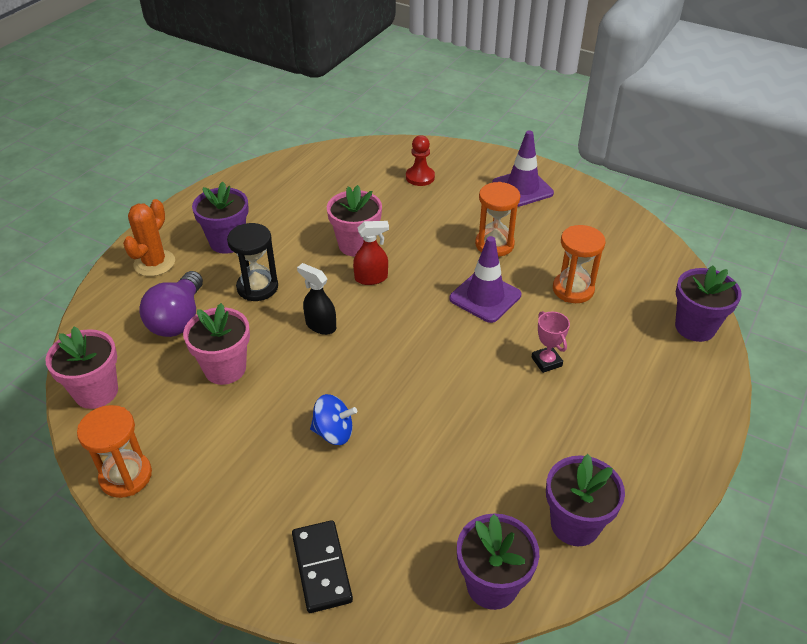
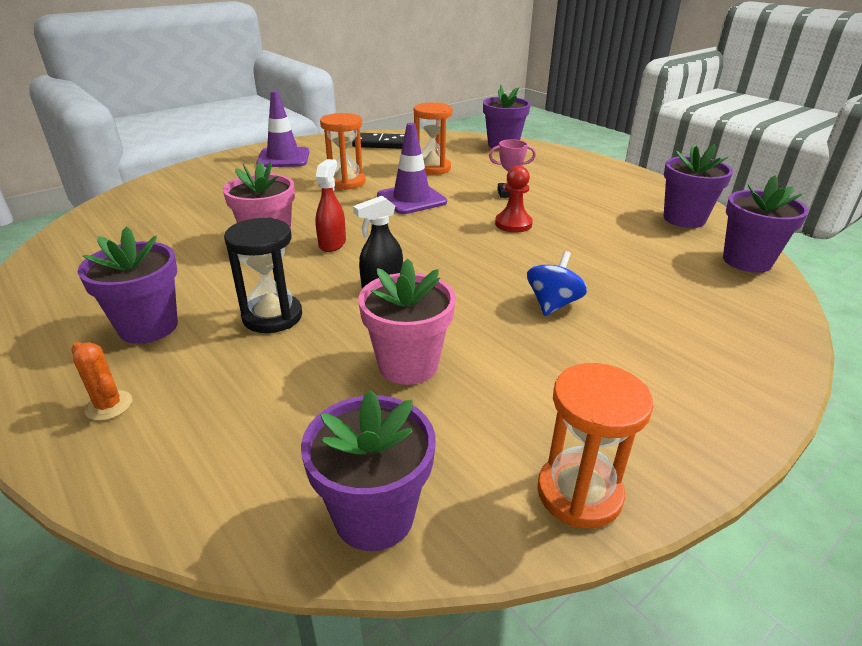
camera: 70 degrees left, 10 degrees down
pink flower pot [45,326,118,409] -> purple flower pot [301,390,435,551]
orange cactus [123,199,175,276] -> orange cactus [71,342,132,421], size x0.59
purple light bulb [139,271,203,337] -> none
black domino [292,520,353,613] -> black domino moved to [352,133,405,149]
red pawn [406,135,435,186] -> red pawn moved to [495,165,533,233]

